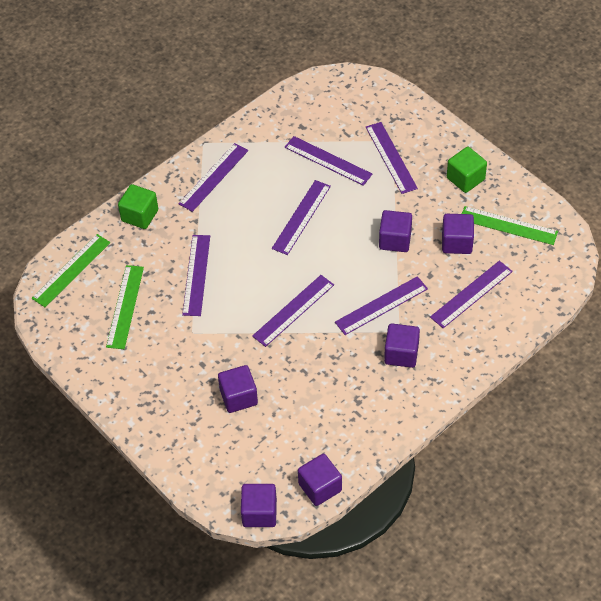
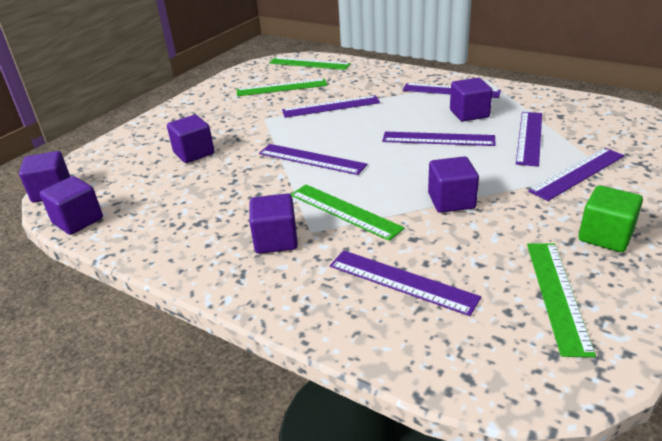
camera: 75 degrees right, 20 degrees down
green cube [118,184,158,229] -> none
purple ruler [335,276,428,335] -> green ruler [291,185,405,241]
purple cube [442,214,474,254] -> purple cube moved to [450,78,492,122]

